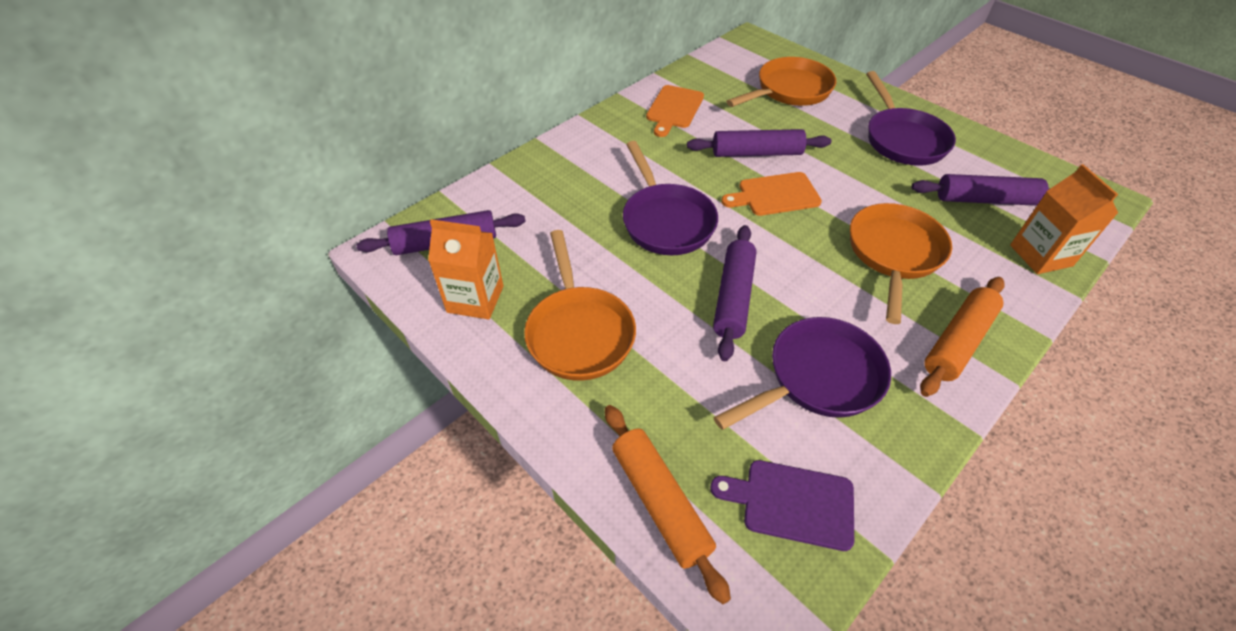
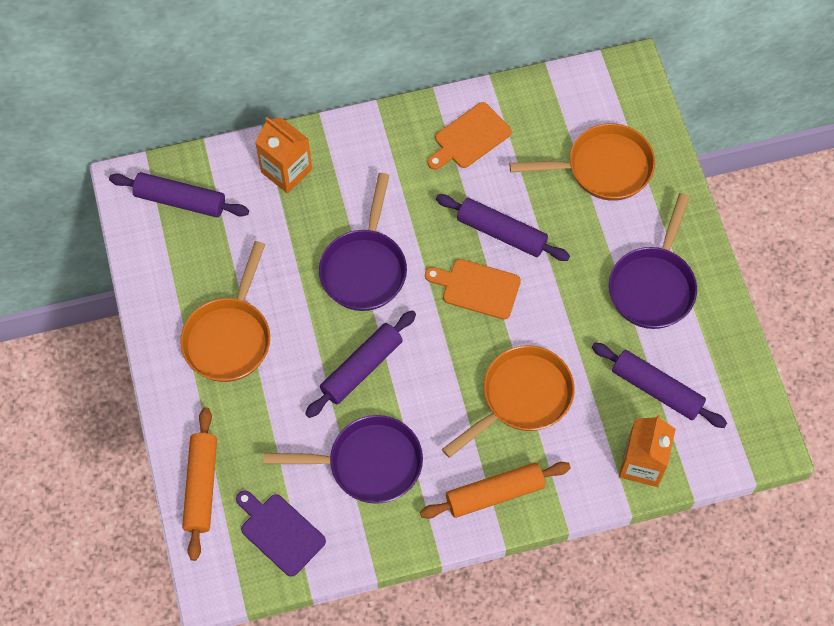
camera: 30 degrees right, 15 degrees up
orange carton [428,219,503,319] -> orange carton moved to [255,117,312,193]

